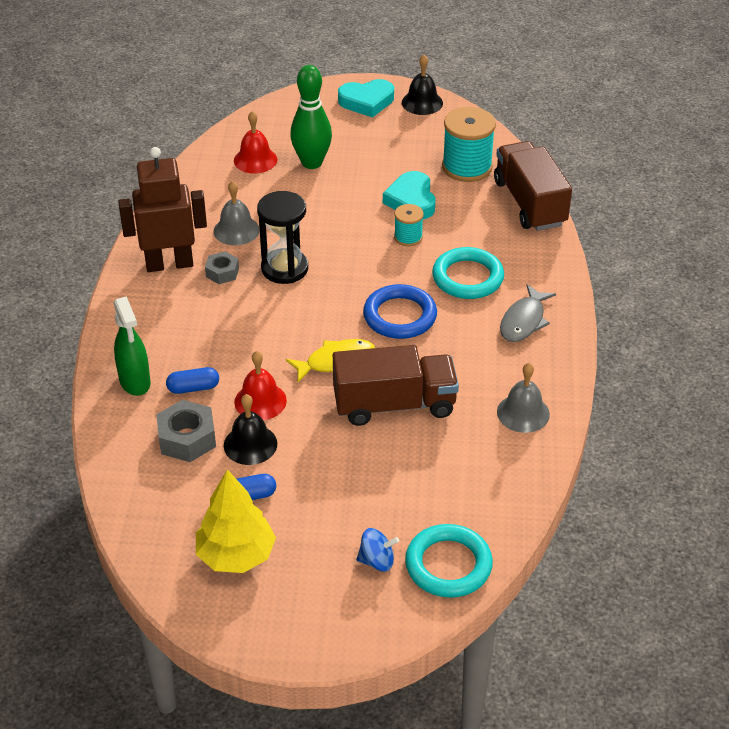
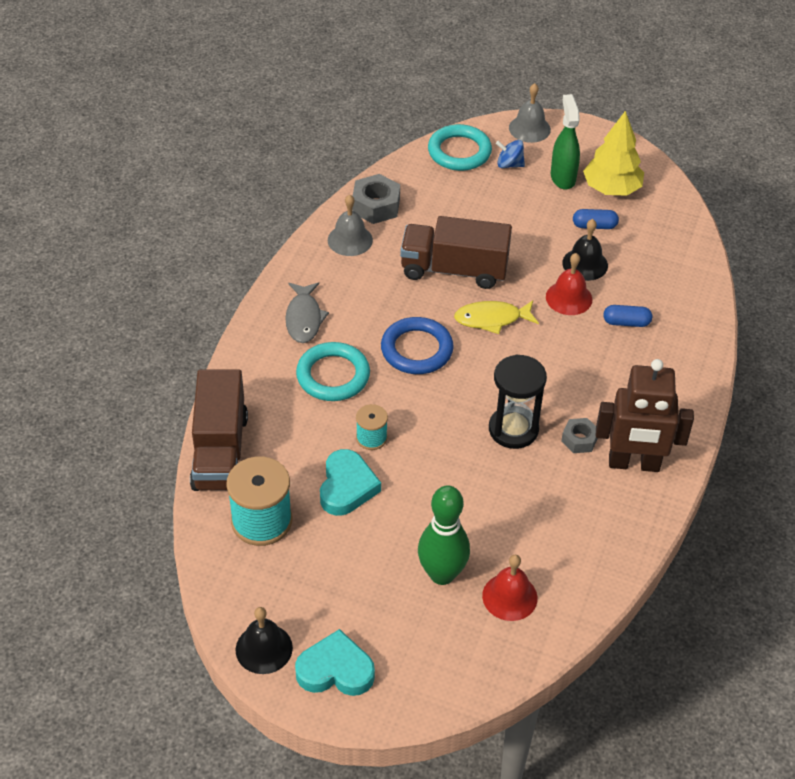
camera: 165 degrees left, 5 degrees up
green spray bottle [113,296,151,396] -> green spray bottle moved to [551,94,580,189]
grey nut [156,400,216,462] -> grey nut moved to [352,174,400,224]
grey bell [213,181,260,245] -> grey bell moved to [509,83,551,143]
grey fish [500,284,556,342] -> grey fish turned 135 degrees clockwise [285,282,329,343]

